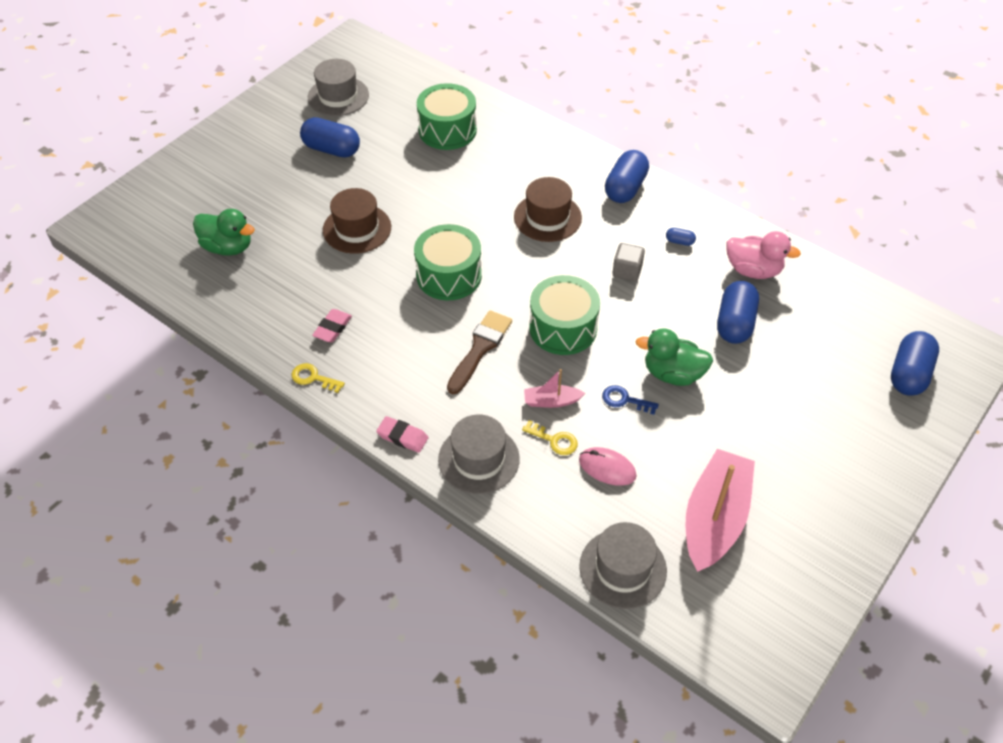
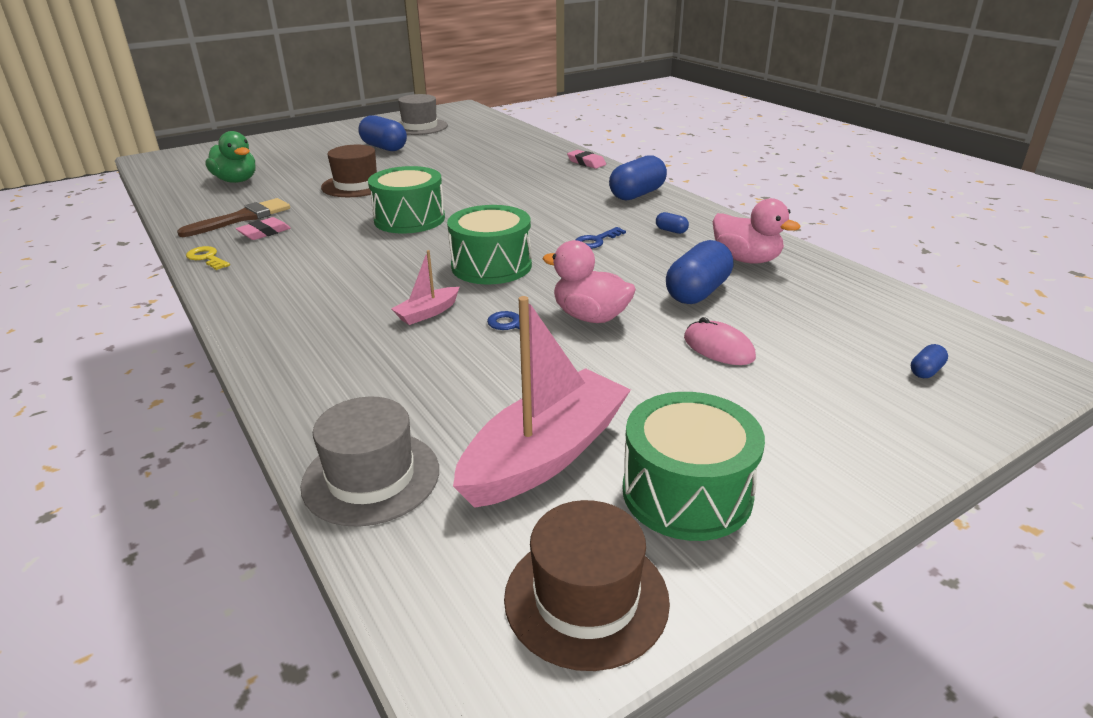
camera: 20 degrees right, 20 degrees down
pink eraser [376,416,429,453] -> pink eraser moved to [567,150,606,169]
green drum [417,83,477,150] -> green drum moved to [623,392,765,541]
grey hat [438,414,520,494] -> none
brown brush [447,310,512,394] -> brown brush moved to [177,198,290,237]
brown hat [514,177,582,242] -> brown hat moved to [504,500,670,671]
yellow key [522,420,578,455] -> none
pink boat [524,369,585,408] -> pink boat turned 60 degrees counterclockwise [391,250,459,325]
pink mouse [579,447,637,486] -> pink mouse moved to [684,317,756,365]
grey cube [613,243,645,281] -> blue key [576,227,626,249]
green duck [635,328,713,386] -> pink duck [543,240,636,323]
blue capsule [891,331,939,396] -> blue capsule [911,344,948,378], size x0.44

